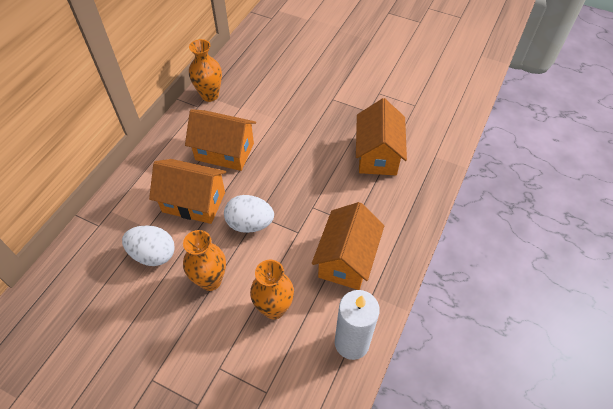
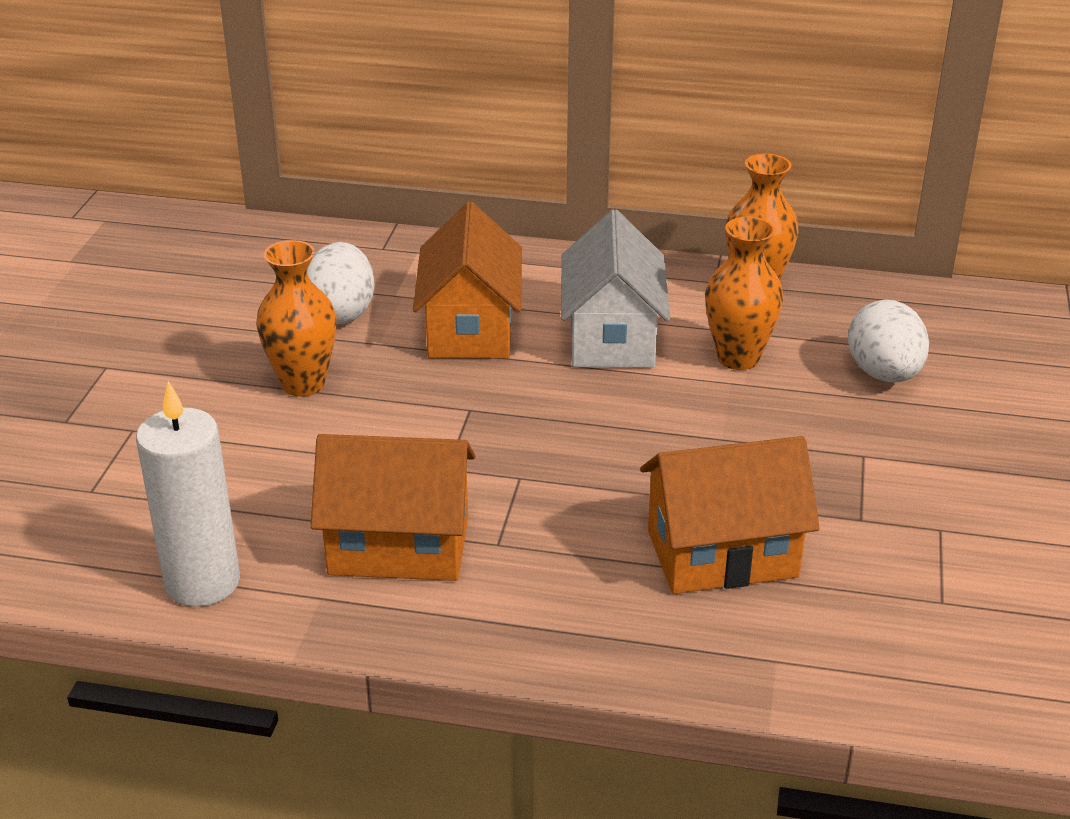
camera: 75 degrees right, 20 degrees down
orange house [185,109,256,171] -> white house [561,209,670,368]
white egg [224,195,274,233] -> white egg moved to [848,300,929,383]
orange vase [250,260,294,319] -> orange vase moved to [705,217,784,370]

